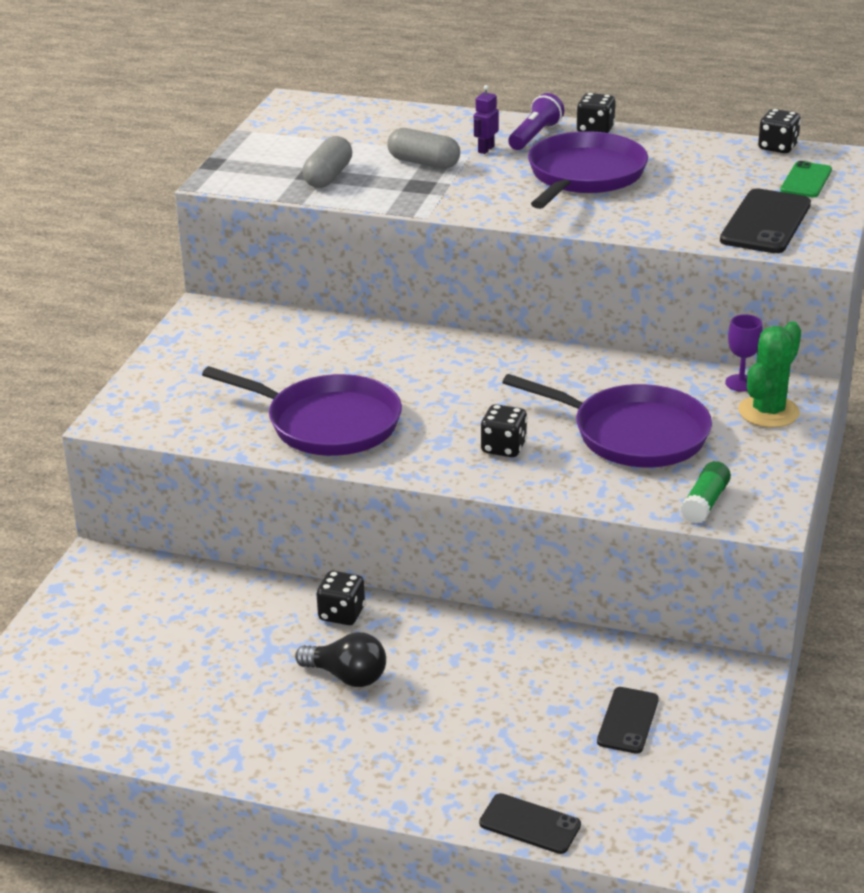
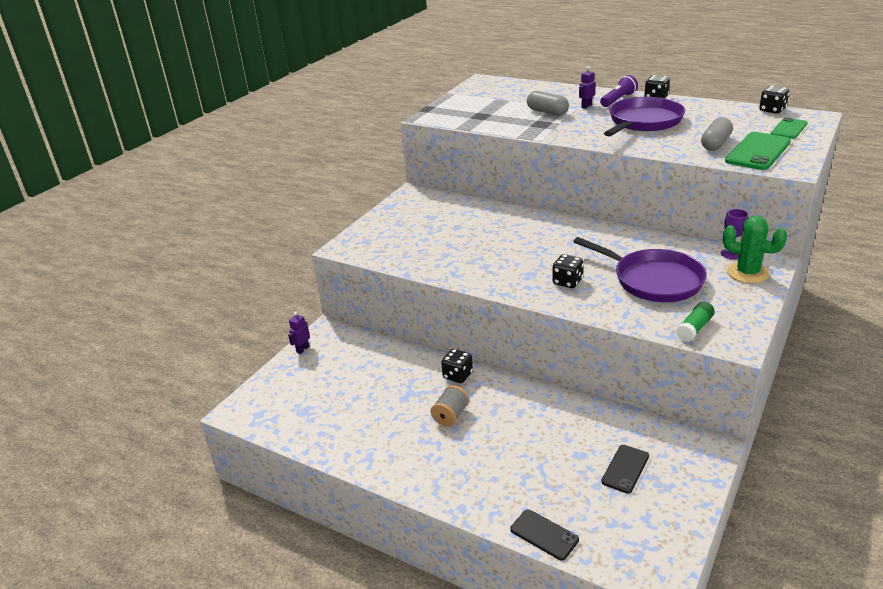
camera: 15 degrees right, 0 degrees up
purple pan [202,366,402,456] -> none
black light bulb [295,632,386,687] -> grey spool [431,385,469,427]
grey capsule [302,136,352,188] -> grey capsule moved to [701,117,733,151]
black phone [720,188,811,253] -> green phone [725,132,791,170]
green cactus [738,321,801,428] -> green cactus turned 75 degrees clockwise [723,216,787,283]
none -> purple robot [288,312,310,354]

